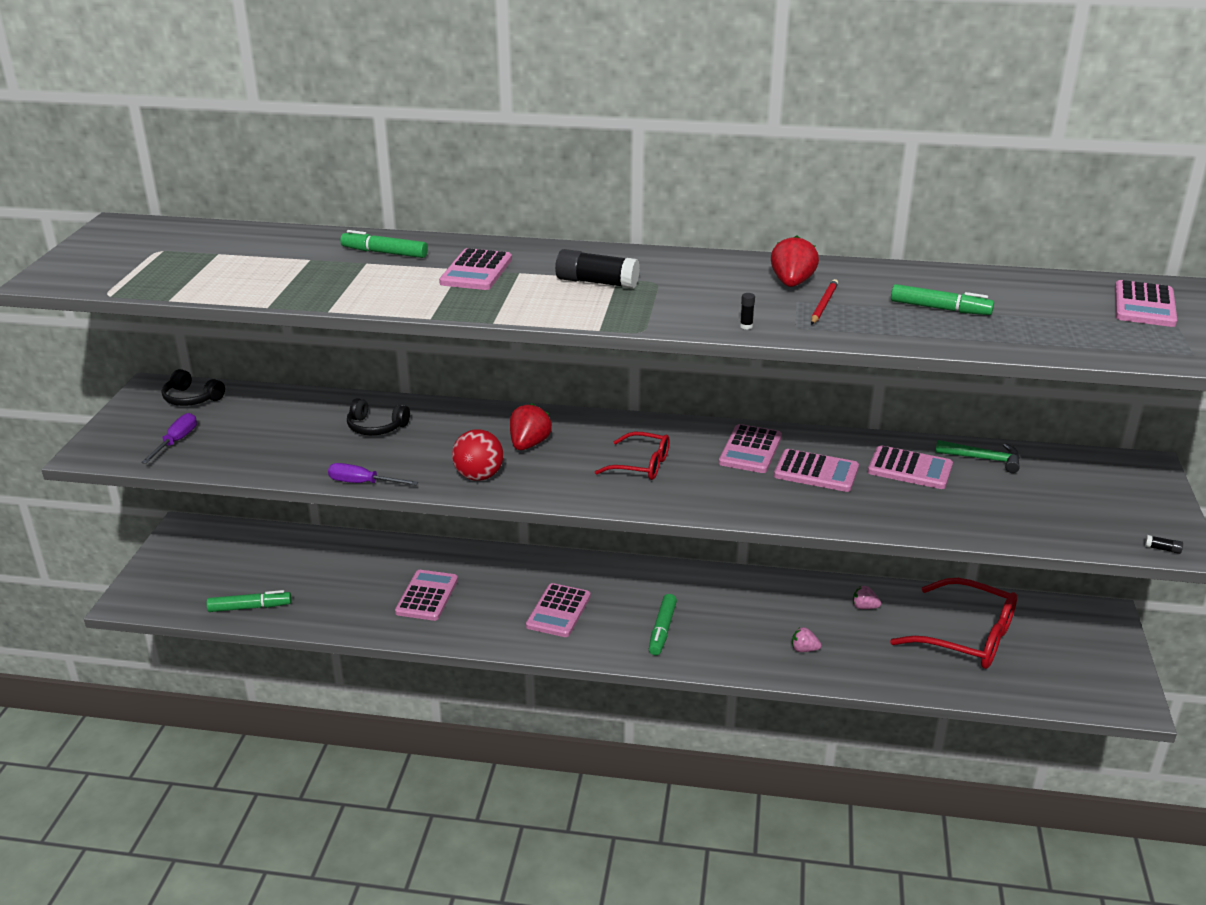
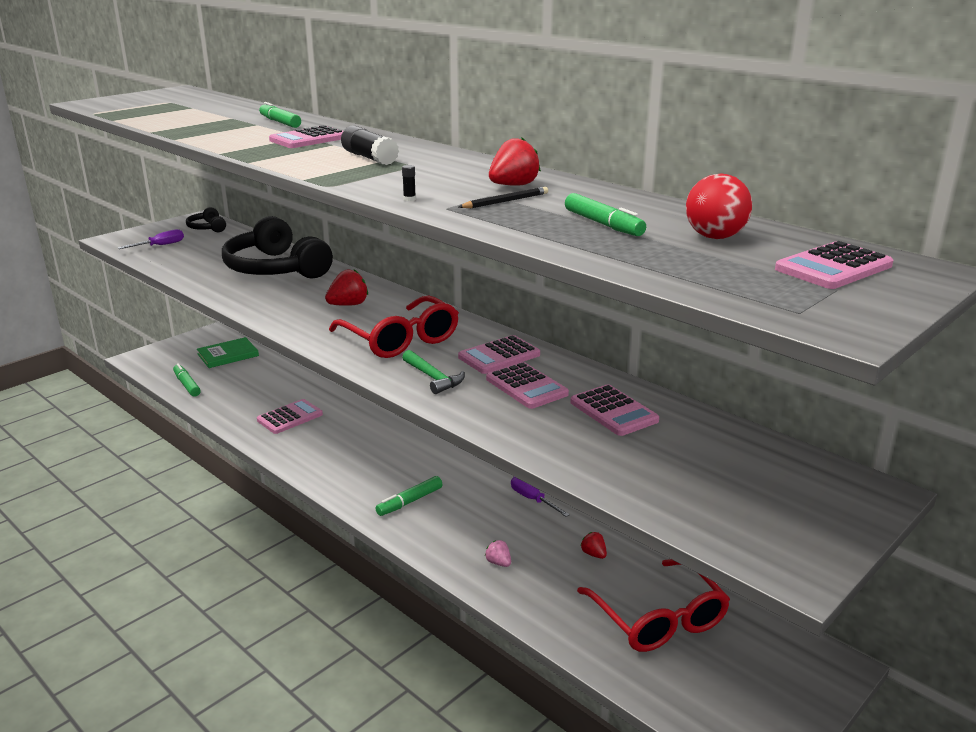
camera: 35 degrees right, 5 degrees down
green marker [206,590,291,612] -> green marker turned 150 degrees counterclockwise [173,363,201,397]
purple screwdriver [328,463,418,485] -> purple screwdriver moved to [511,477,570,517]
black headphones [347,398,410,435] -> black headphones [222,216,333,279], size x2.24
red ball [452,429,503,481] -> red ball moved to [686,174,752,239]
pink calculator [526,583,591,637] -> none
red glasses [595,432,670,480] -> red glasses [329,295,459,358], size x1.70
red pencil [811,279,838,325] -> black pencil [459,187,548,208]
pink strawberry [853,586,881,609] -> red strawberry [580,532,607,559]
green hammer [935,440,1020,473] -> green hammer moved to [402,350,465,394]
black glue stick [1145,535,1183,554] -> none
none -> green book [197,337,259,368]

